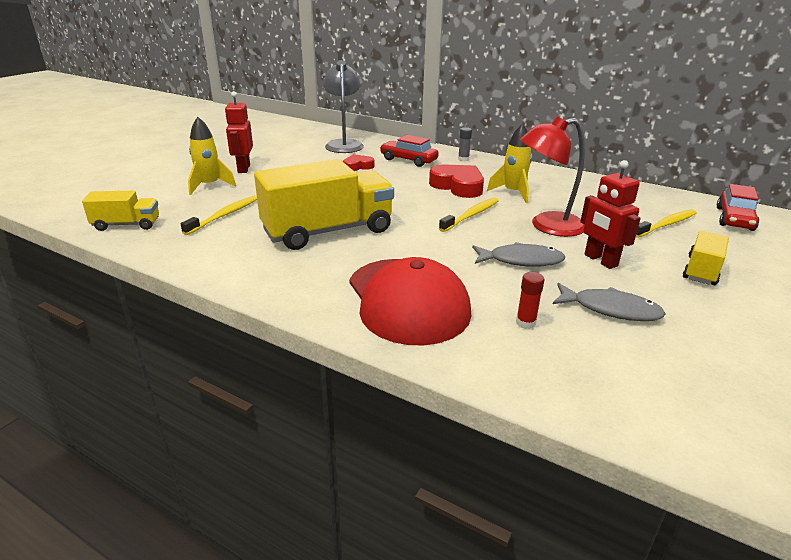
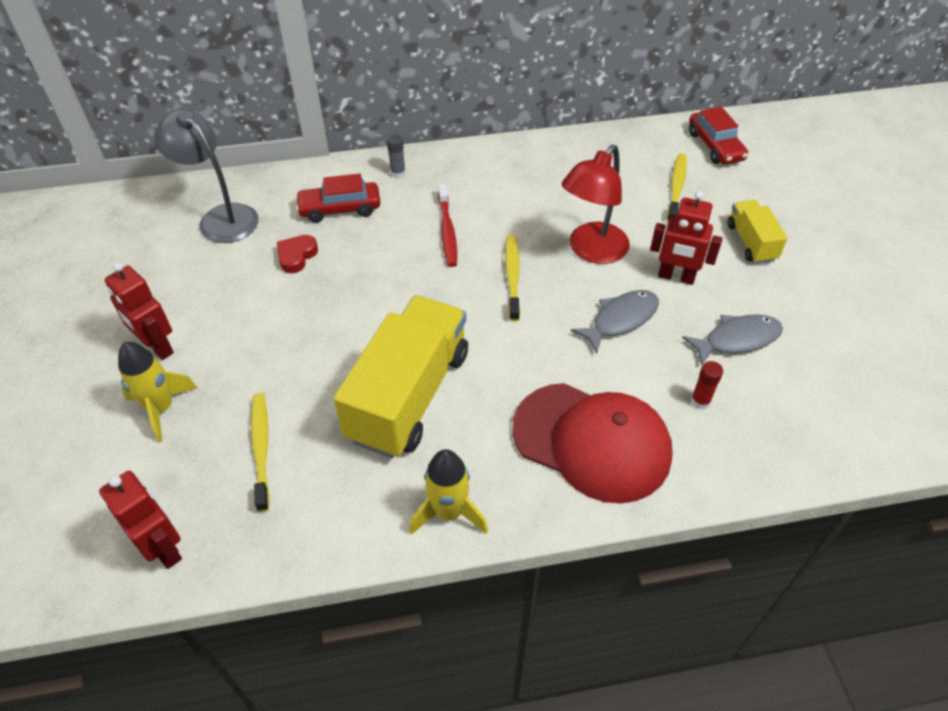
camera: 40 degrees left, 20 degrees up
yellow truck [82,191,159,231] -> red robot [99,471,182,569]
red heart [429,164,484,198] -> red toothbrush [438,184,457,267]
yellow rocket [487,124,532,203] -> yellow rocket moved to [409,449,488,535]

